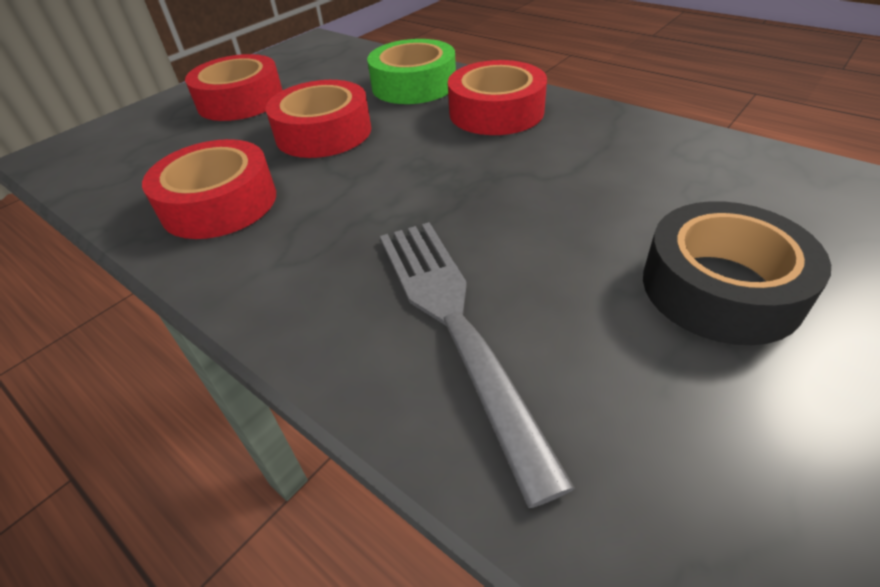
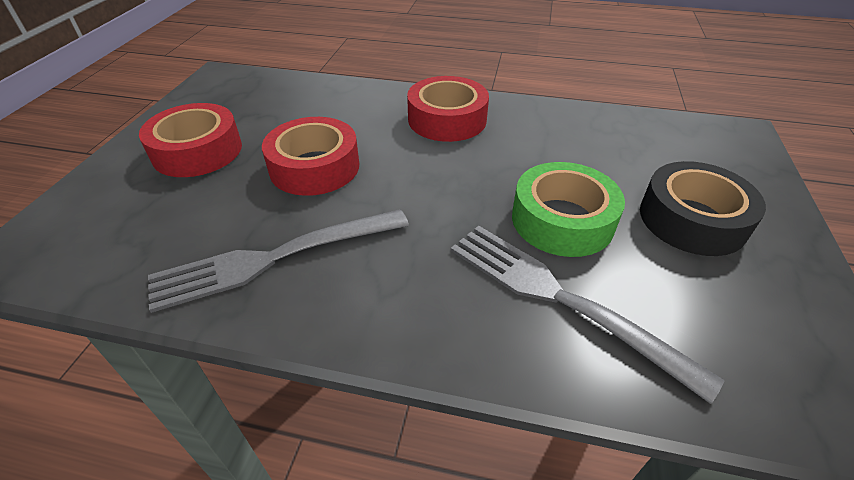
camera: 30 degrees left, 0 degrees up
red tape [142,139,276,239] -> grey fork [148,209,409,313]
green tape [367,39,456,104] -> green tape moved to [512,162,625,257]

